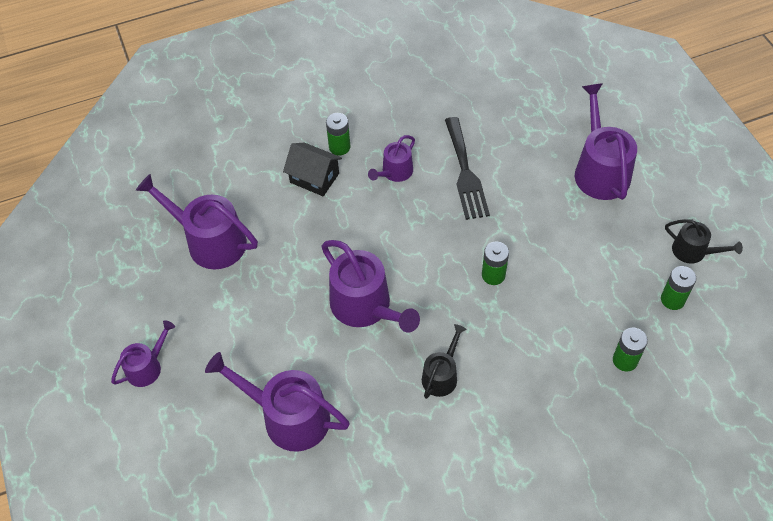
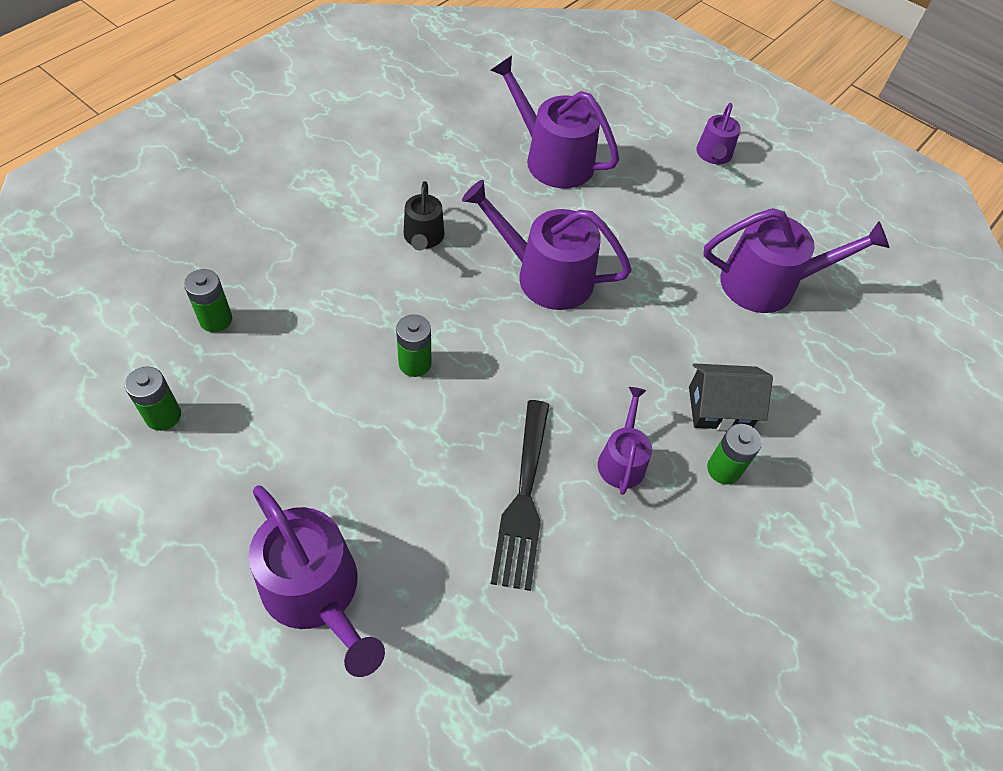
camera: 145 degrees right, 0 degrees up
purple watering can [205,352,350,452] -> purple watering can turned 135 degrees counterclockwise [491,56,619,188]
black fork [445,117,490,220] -> black fork turned 135 degrees counterclockwise [491,400,549,591]
black watering can [665,219,743,264] -> none

